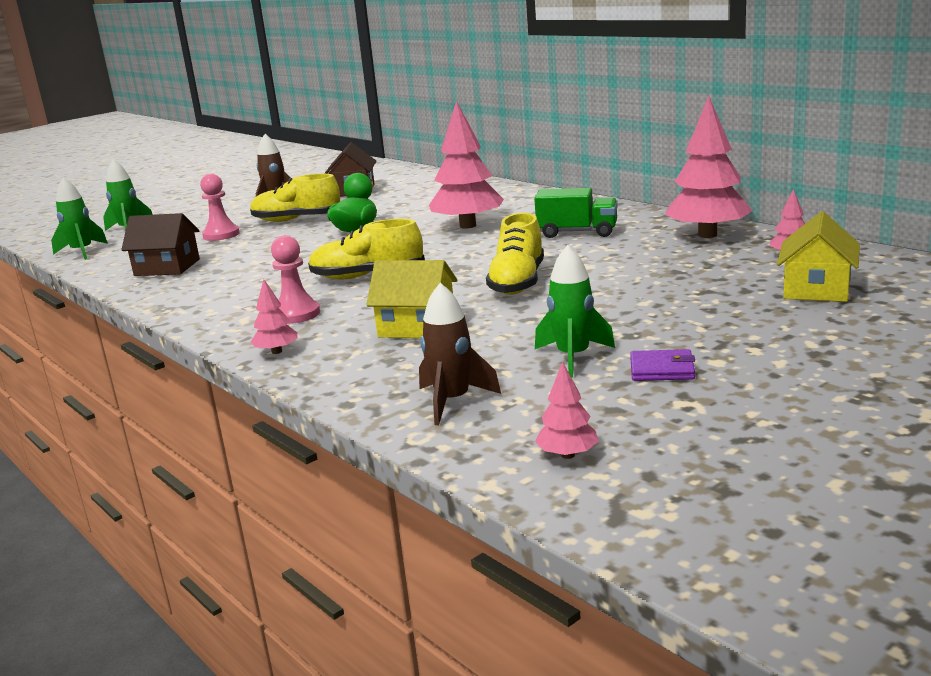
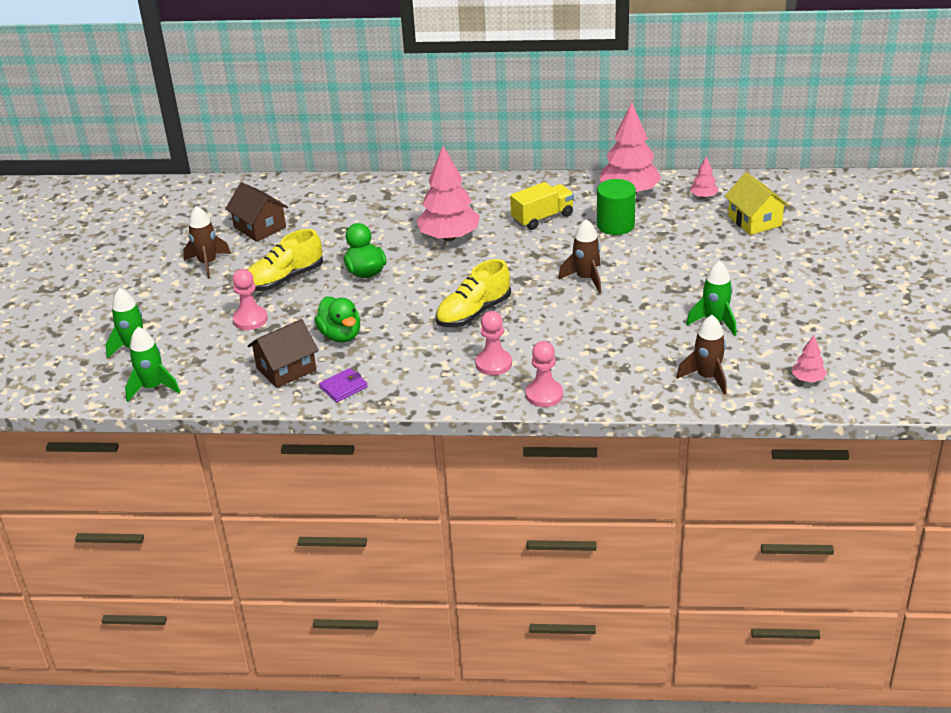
camera: 45 degrees left, 15 degrees up
pink tree [250,279,297,354] -> pink pawn [526,341,563,407]
yellow house [366,260,458,338] -> none
yellow shoe [486,213,544,295] -> brown rocket [558,219,601,293]
green truck [534,188,618,238] -> yellow truck [510,182,574,230]
purple wallet [630,349,695,381] -> purple wallet moved to [319,368,368,402]
none -> green duck [314,297,361,343]
none -> green cylinder [597,179,636,235]

